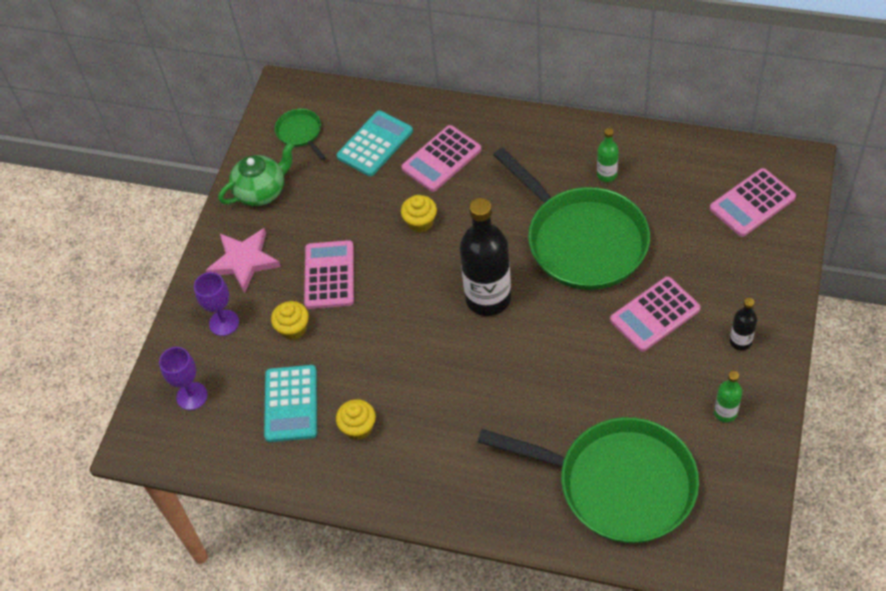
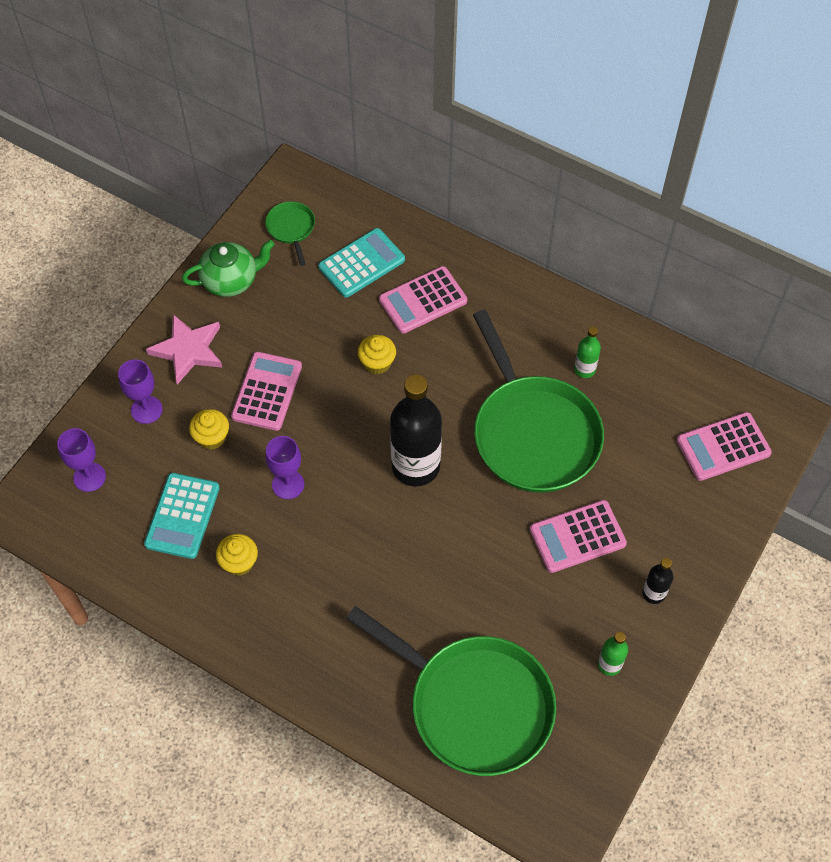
camera: 10 degrees right, 5 degrees up
none -> purple goblet [266,436,304,499]

